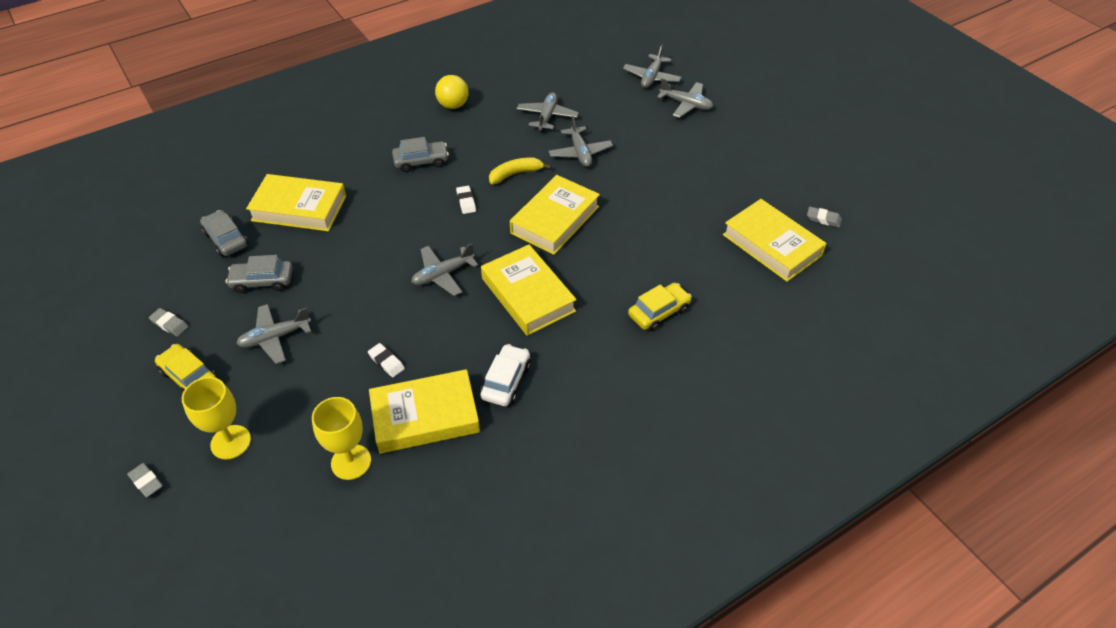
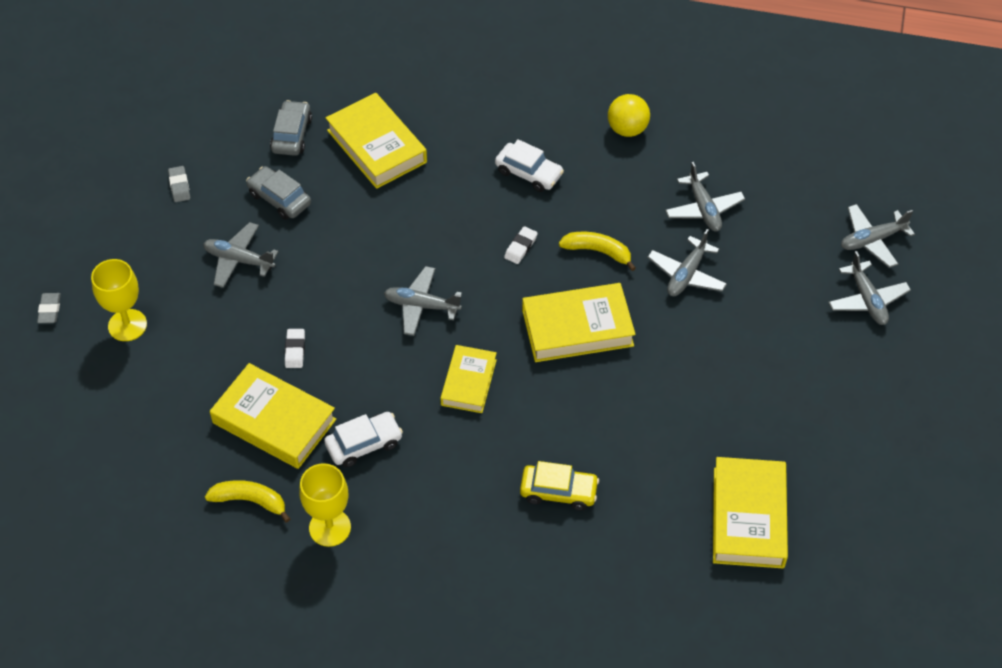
camera: 45 degrees right, 5 degrees up
yellow car [155,344,217,394] -> none
yellow goblet [312,397,371,480] -> yellow goblet moved to [299,463,351,547]
grey car [392,137,449,172] -> white car [495,139,564,192]
yellow book [481,245,577,336] -> yellow book [441,345,497,413], size x0.64
grey plane [517,92,579,132] -> grey plane turned 105 degrees clockwise [665,162,745,231]
grey eraser [807,207,842,227] -> none
none -> yellow banana [205,480,290,523]

